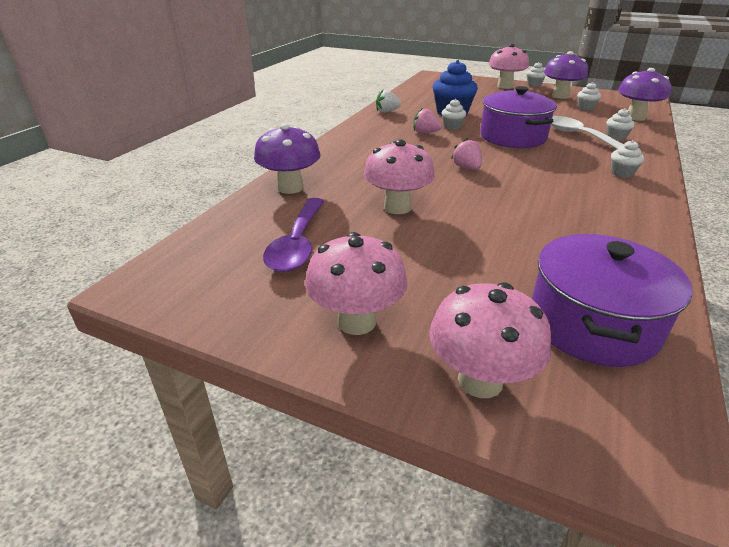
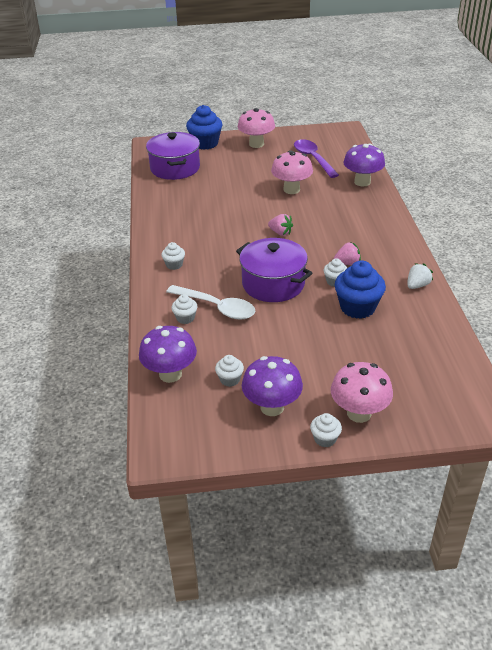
camera: 150 degrees right, 5 degrees up
pink mushroom [429,282,551,398] -> blue cupcake [186,105,223,150]

